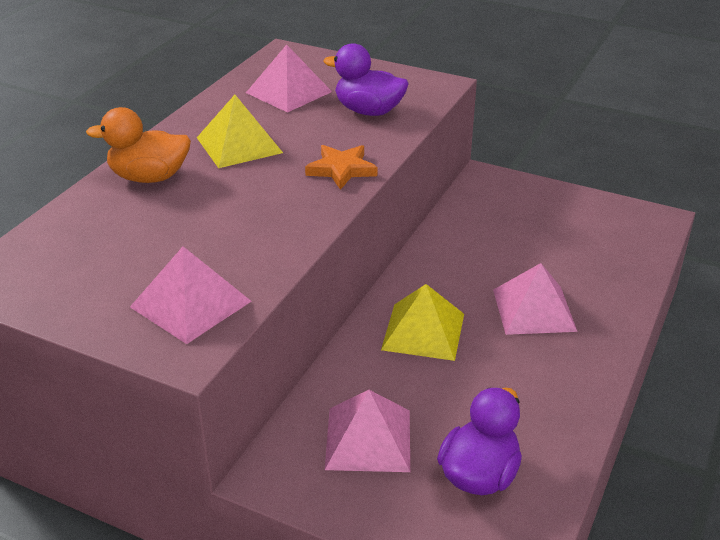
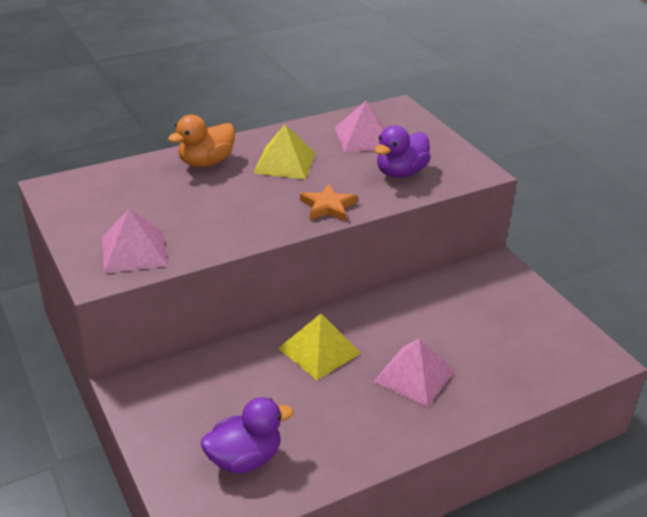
camera: 35 degrees right, 0 degrees up
orange duck [86,107,191,183] -> orange duck turned 75 degrees counterclockwise [168,115,235,167]
purple duck [323,43,409,116] -> purple duck turned 105 degrees counterclockwise [375,126,431,178]
pink pyramid [325,390,410,472] -> none

